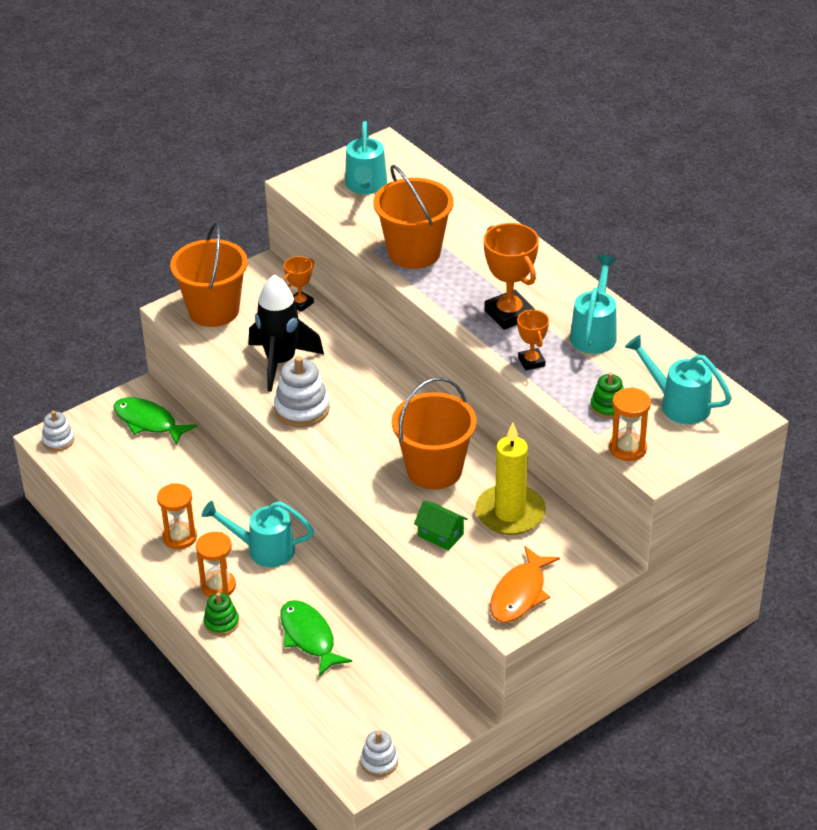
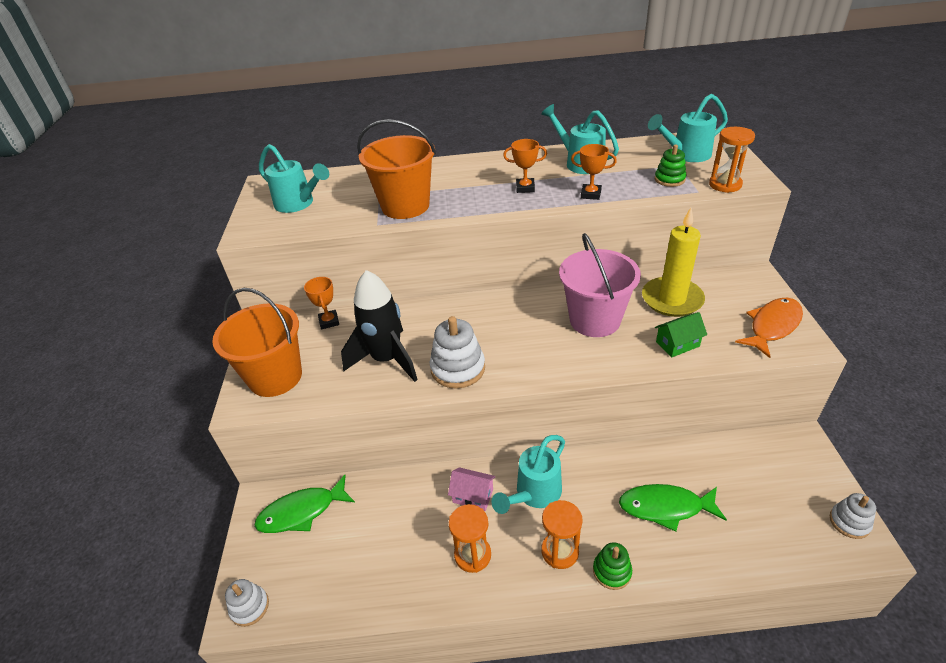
camera: 55 degrees left, 0 degrees up
orange bucket [392,377,477,489] -> pink bucket [559,233,641,337]
orange trophy [484,223,539,330] -> orange trophy [503,139,547,193], size x0.57
orange fish [490,546,560,623] -> orange fish turned 105 degrees counterclockwise [735,298,803,358]
none -> pink house [448,467,495,511]

